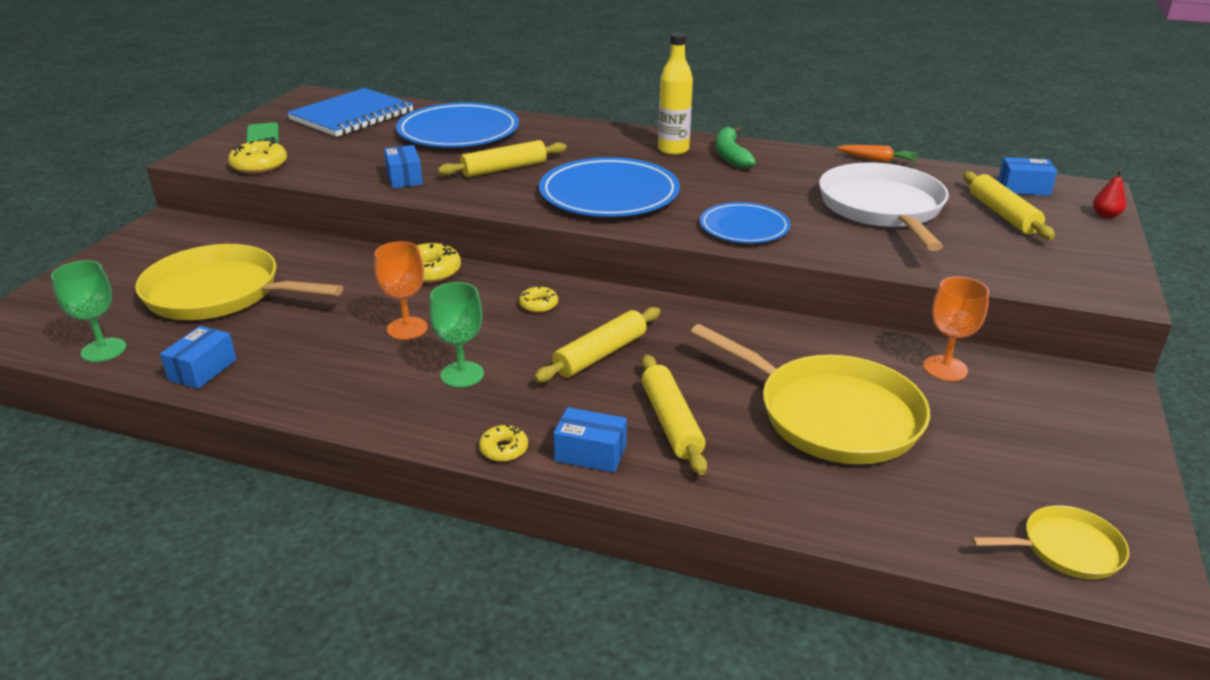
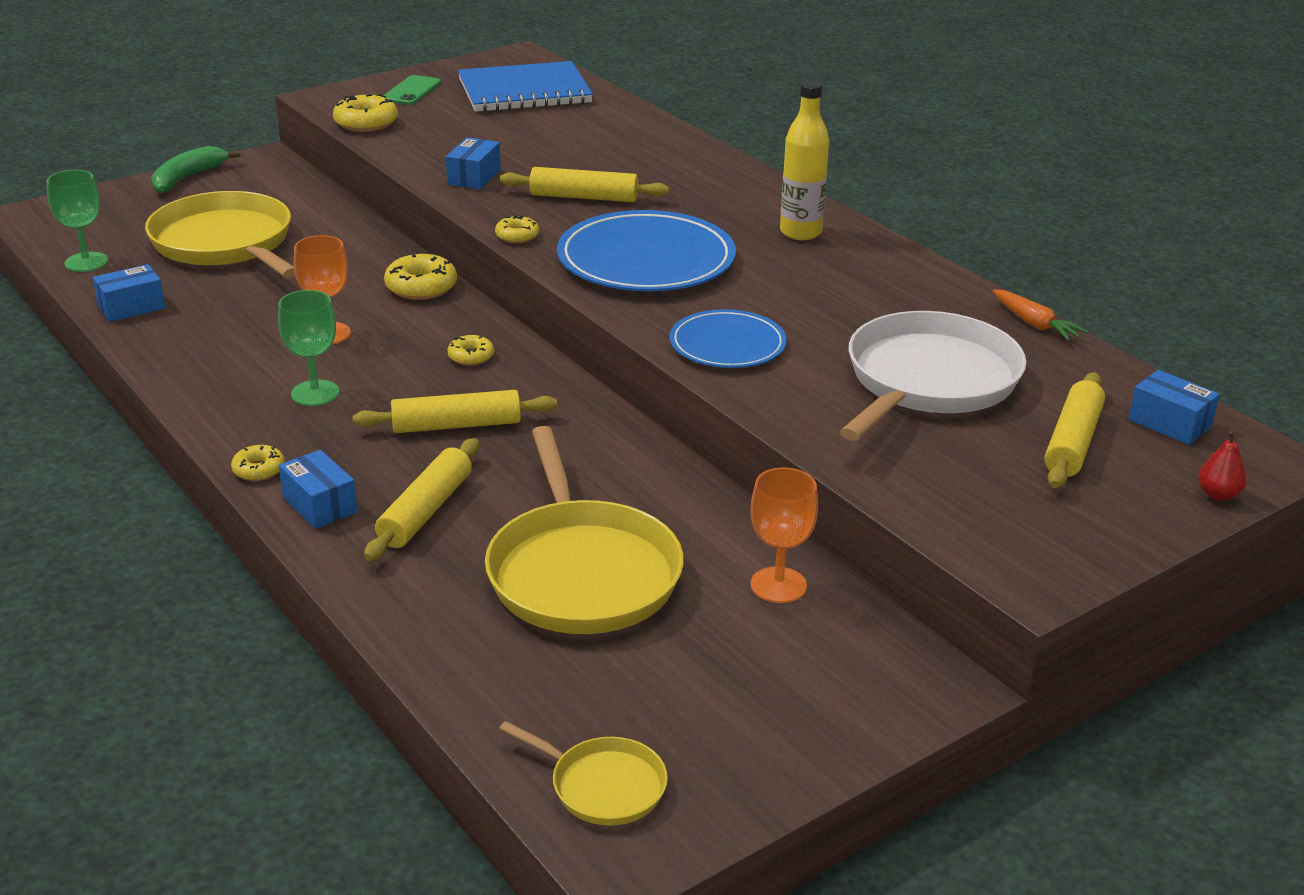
camera: 35 degrees right, 0 degrees up
blue plate [396,102,519,147] -> none
green banana [716,126,756,168] -> green banana moved to [151,146,241,193]
none -> yellow donut [495,215,539,243]

